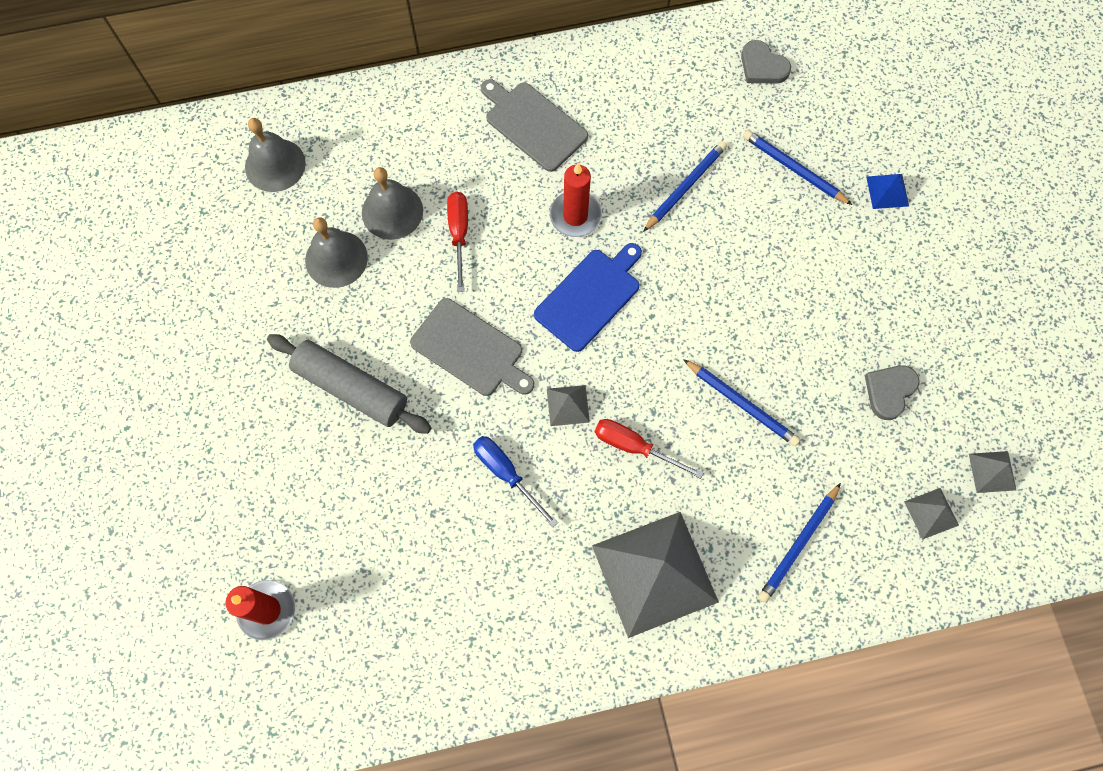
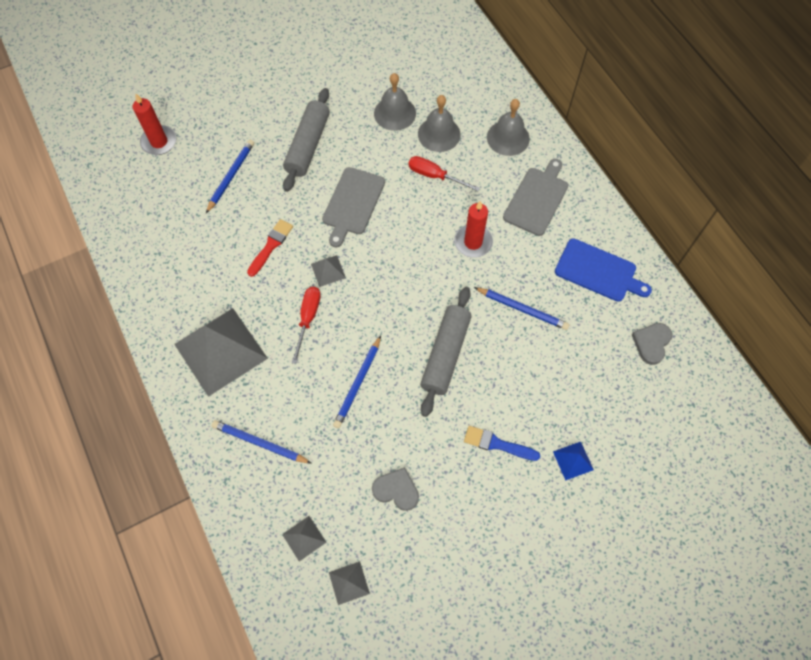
camera: 75 degrees right, 5 degrees down
grey bell [245,118,306,192] -> grey bell moved to [487,99,530,156]
red screwdriver [447,192,468,292] -> red screwdriver turned 135 degrees counterclockwise [408,156,480,191]
blue screwdriver [473,436,558,527] -> red brush [247,219,293,277]
blue cutting board [534,243,642,352] -> blue cutting board moved to [555,238,652,302]
blue pencil [743,130,852,205] -> blue pencil moved to [206,140,254,213]
none -> grey rolling pin [420,287,472,417]
none -> blue brush [464,426,540,461]

